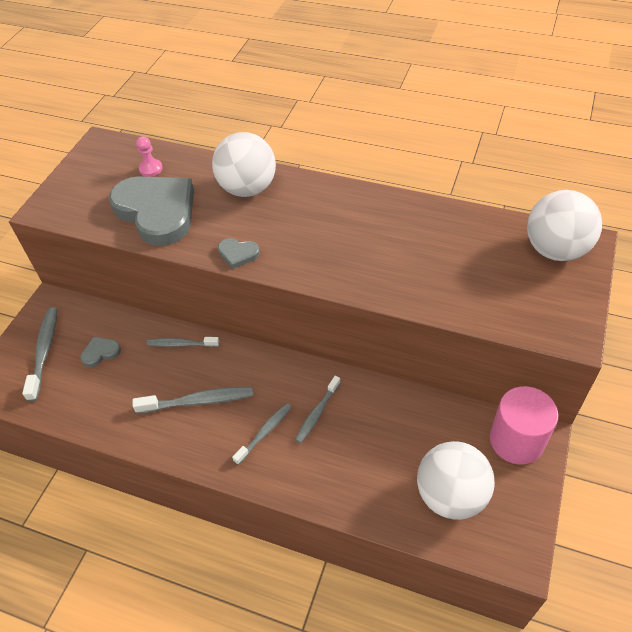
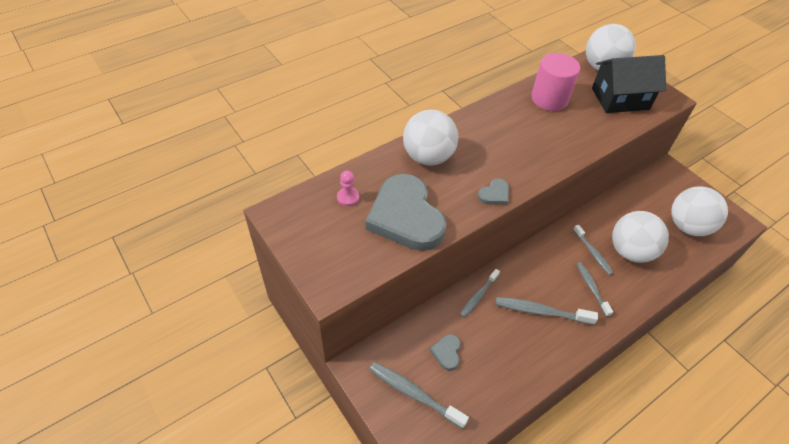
camera: 60 degrees left, 0 degrees up
grey heart [109,176,194,246] -> grey heart turned 105 degrees counterclockwise [365,174,447,251]
grey toothbrush [132,387,253,414] -> grey toothbrush turned 105 degrees counterclockwise [496,297,598,325]
pink cylinder [490,386,558,464] -> pink cylinder moved to [531,53,580,111]
none -> black house [592,55,666,113]
none -> white ball [612,211,669,263]

